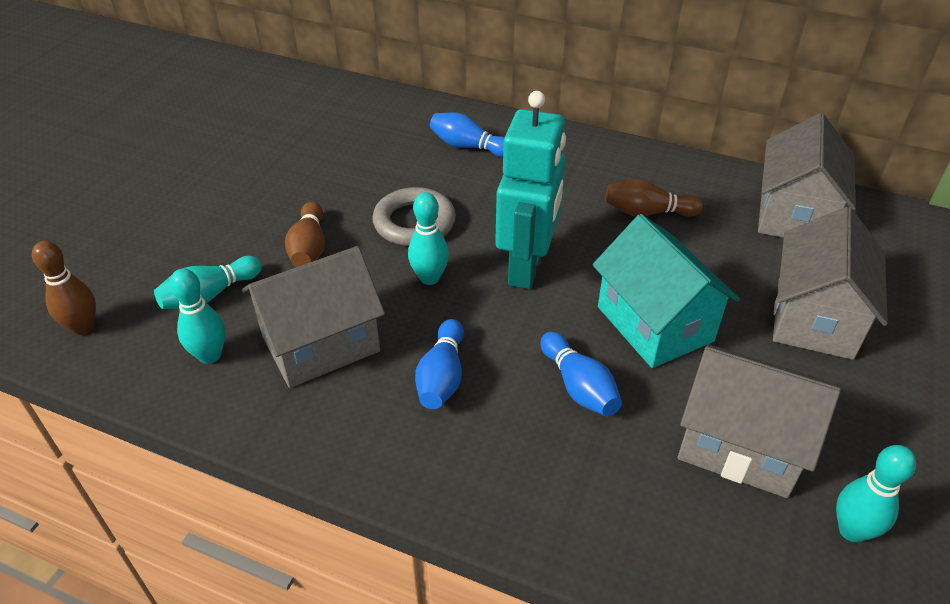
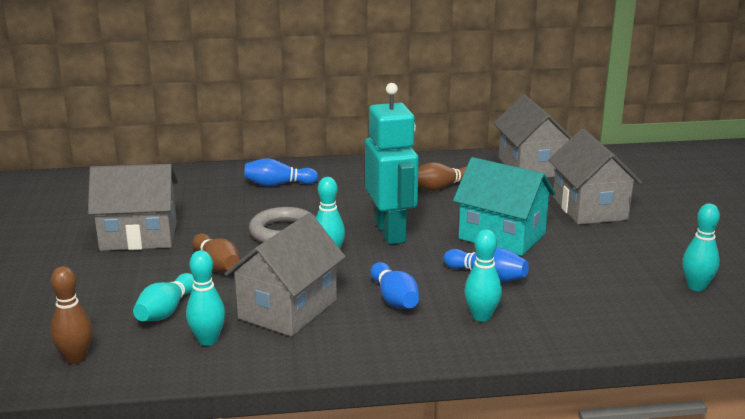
camera: 30 degrees left, 20 degrees down
grey house [678,344,841,498] -> grey house moved to [88,164,178,251]
none -> turquoise bowling pin [464,230,502,322]

